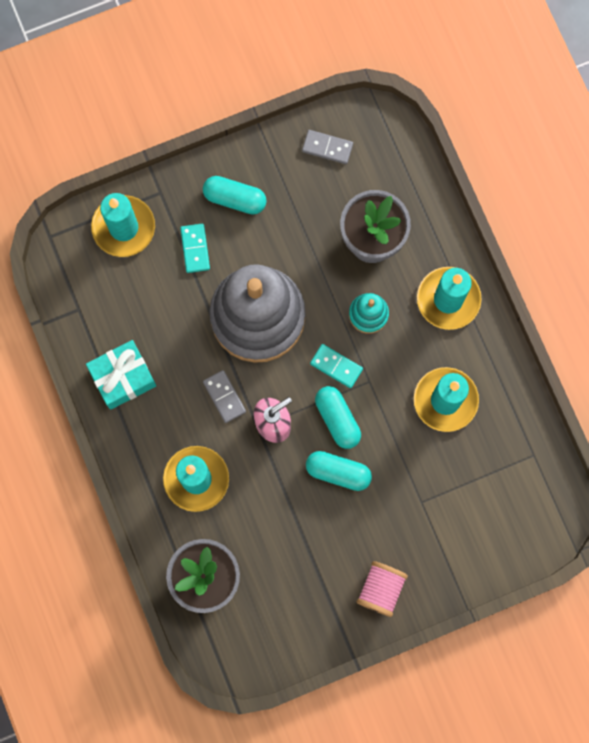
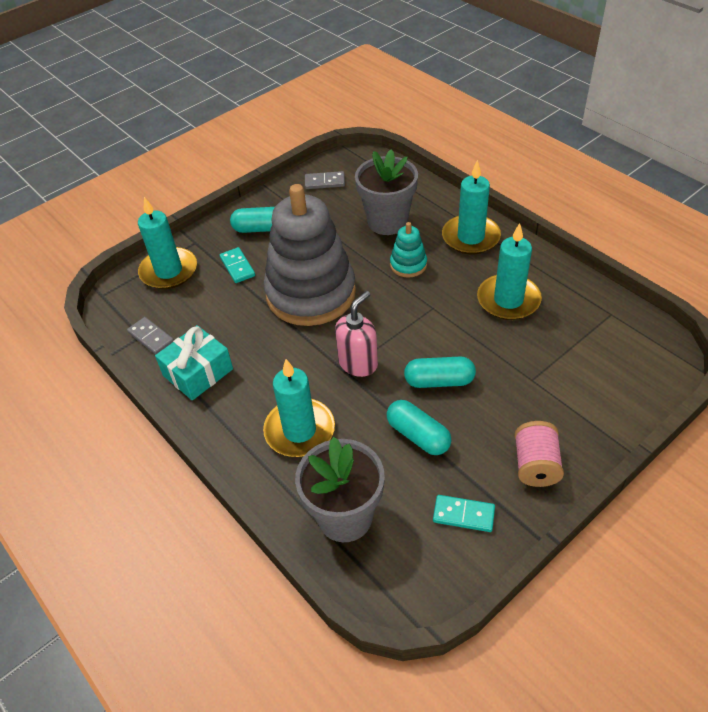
camera: 15 degrees left, 30 degrees down
grey domino [203,370,246,423] -> grey domino moved to [127,317,174,355]
turquoise domino [310,344,363,388] -> turquoise domino moved to [433,495,495,532]
turquoise capsule [315,386,361,449] -> turquoise capsule moved to [387,400,451,455]

